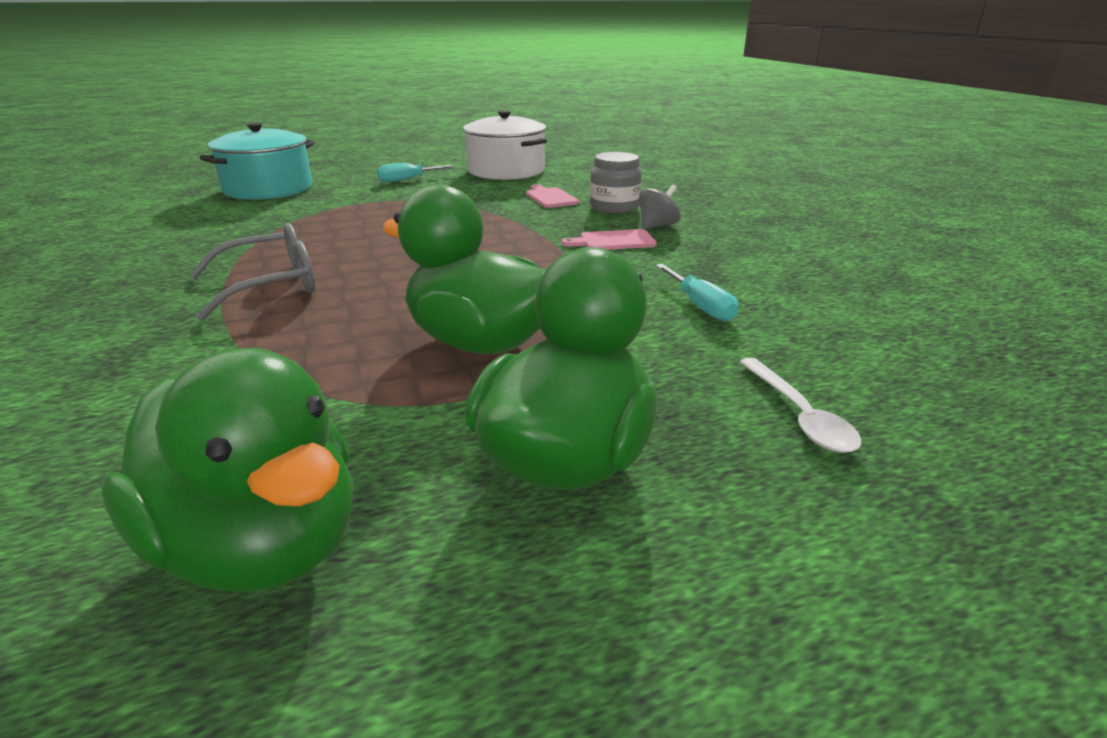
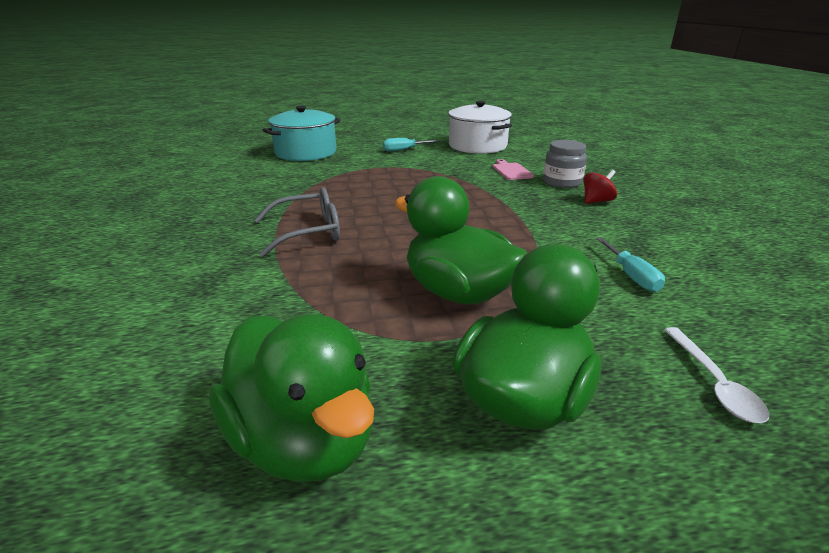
camera: 10 degrees right, 0 degrees up
pink cutting board [561,229,657,250] -> none
grey spinning top [639,184,681,229] -> red spinning top [584,170,617,204]

